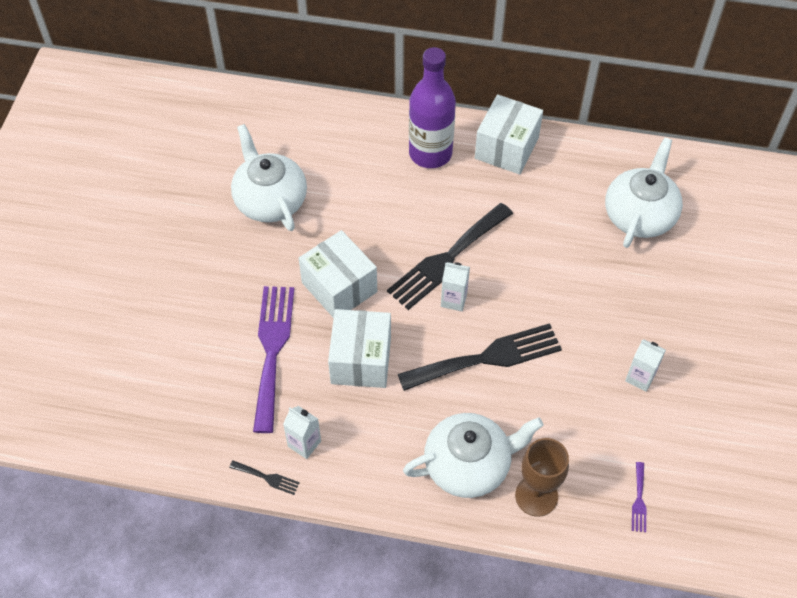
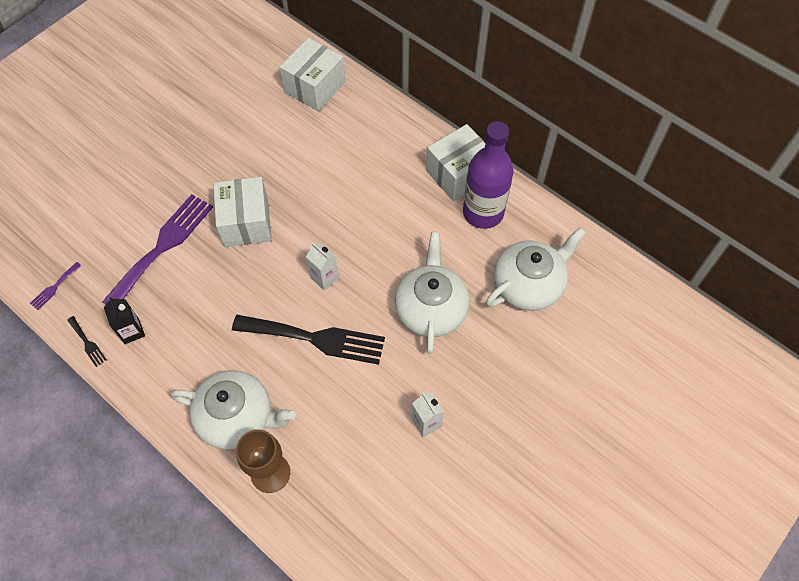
camera: 30 degrees right, 5 degrees up
white teapot [231,124,307,231] -> white teapot moved to [395,232,470,354]
white carton [283,406,321,459] -> black carton [104,297,145,344]
white box [328,309,391,388] -> white box moved to [280,38,345,111]
black fork [387,203,513,310] -> none
purple bottle [409,47,456,168] -> purple bottle moved to [463,121,513,229]
purple fork [632,462,647,532] -> purple fork moved to [30,262,82,310]

